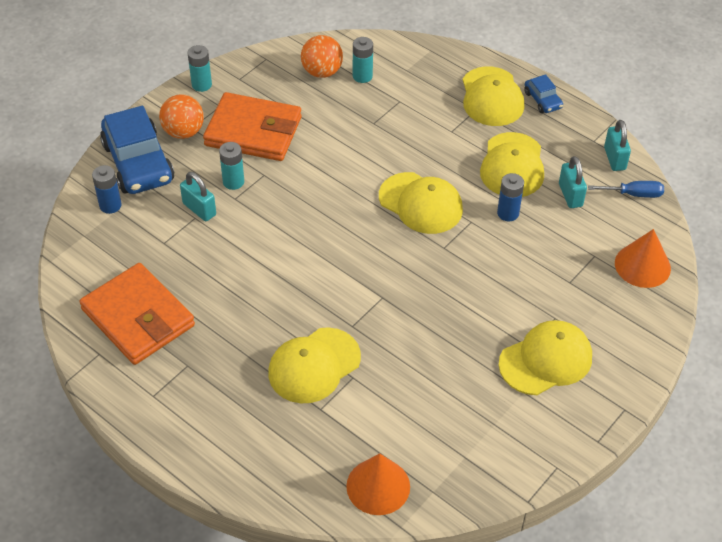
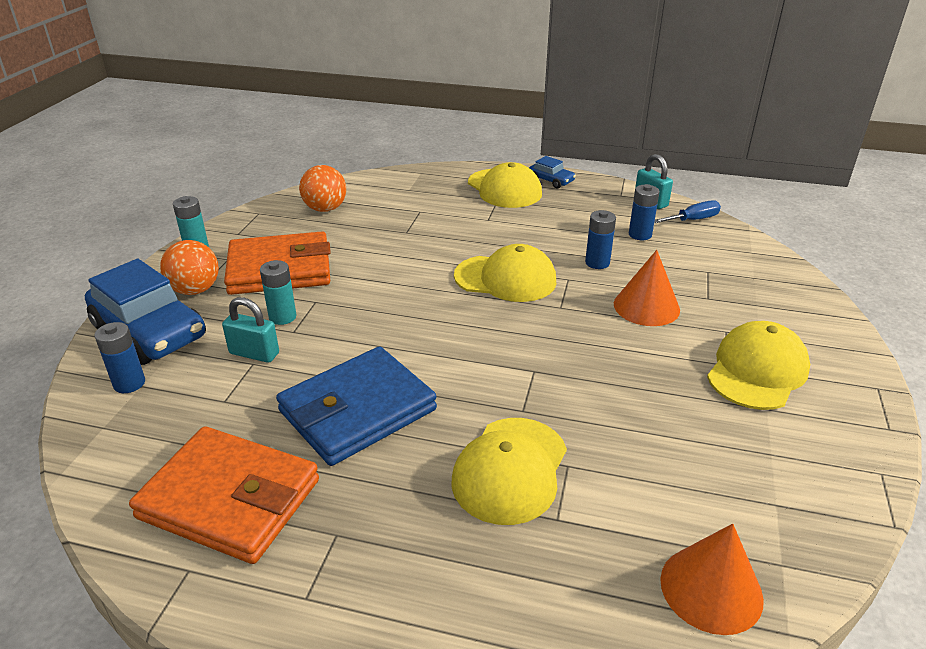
camera: 25 degrees left, 15 degrees down
turquoise battery [353,37,373,83] -> none
yellow cap [480,132,544,197] -> none
turquoise padlock [559,156,587,208] -> blue battery [629,184,660,240]
orange cone [615,229,671,288] -> orange cone moved to [614,250,680,326]
none -> blue wallet [276,346,437,466]

